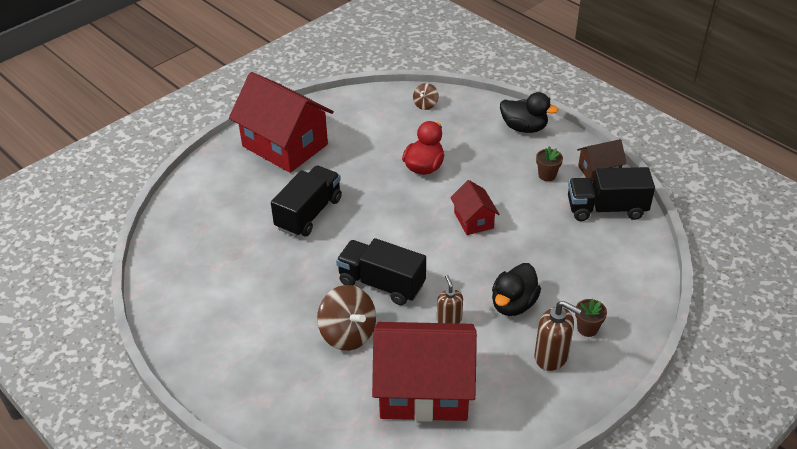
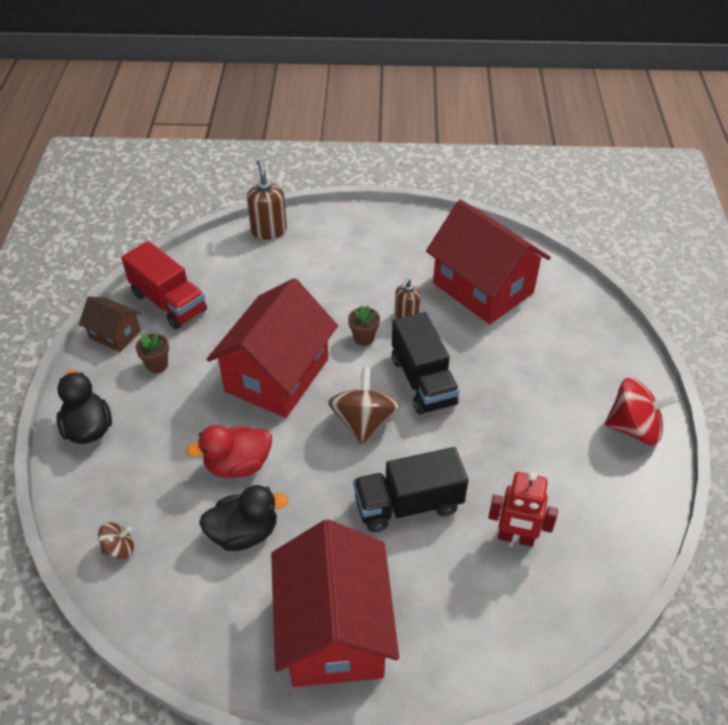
camera: 135 degrees left, 5 degrees up
brown spinning top [317,285,376,351] -> brown spinning top moved to [328,367,400,445]
red house [450,180,499,235] -> red house [207,278,338,418], size x2.08
black duck [492,263,541,316] -> black duck moved to [199,485,289,551]
brown soap dispenser [534,301,582,371] -> brown soap dispenser moved to [247,160,287,240]
black truck [568,167,655,221] -> red truck [121,241,207,329]
brown flower pot [575,299,607,337] -> brown flower pot moved to [348,305,380,346]
none -> red robot [488,472,558,547]
none -> red spinning top [605,377,679,445]

